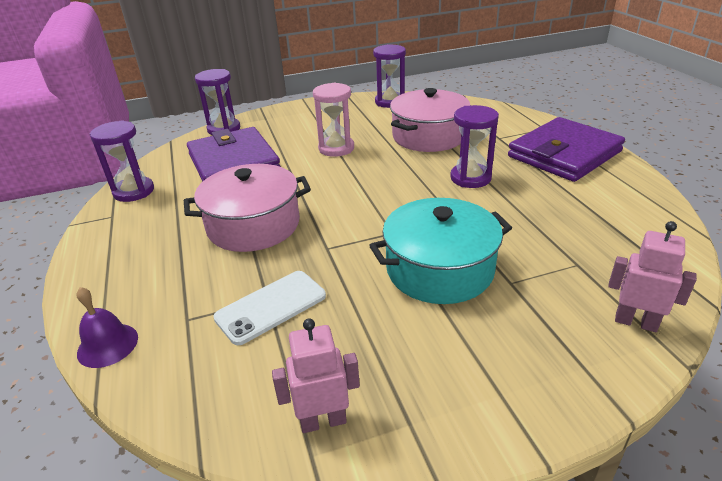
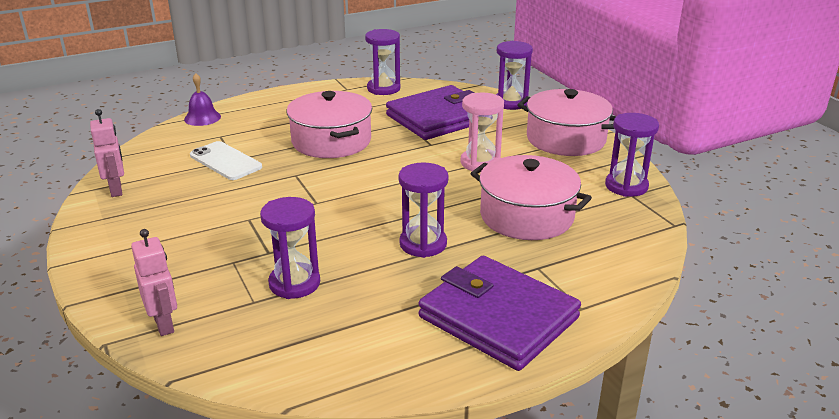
camera: 80 degrees right, 5 degrees down
turquoise pot [369,198,512,304] -> none
pink robot [608,221,697,332] -> pink robot turned 45 degrees counterclockwise [131,229,177,336]
none -> purple hourglass [260,197,320,299]
none -> pink pot [517,89,616,156]

